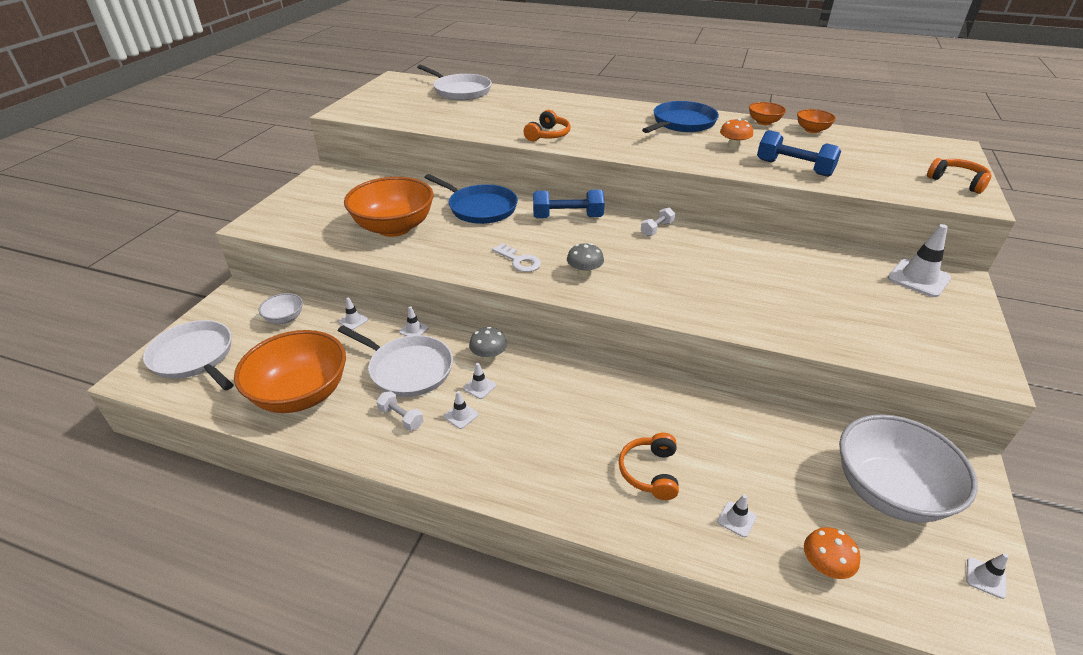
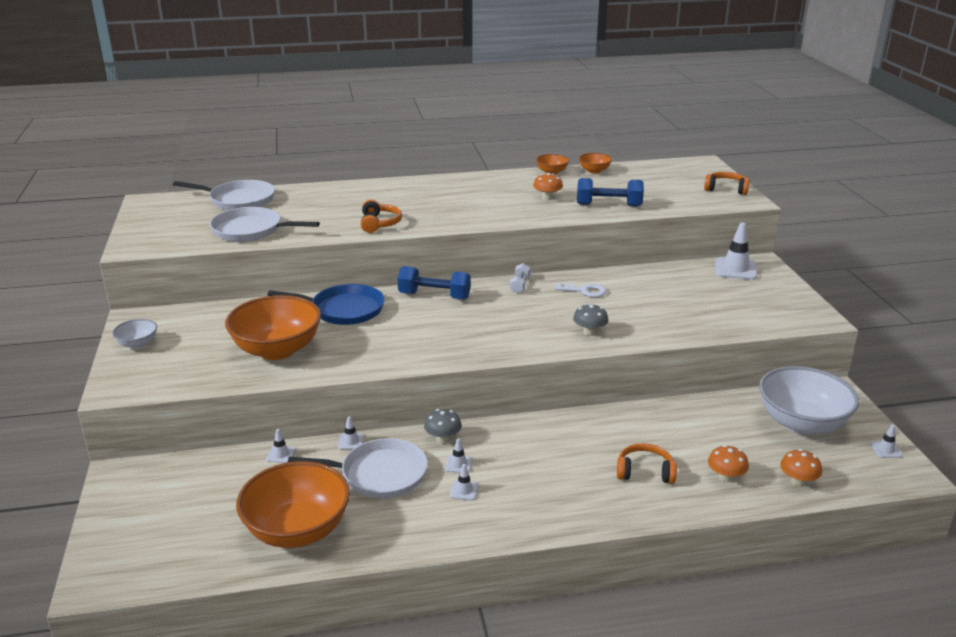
camera: 30 degrees left, 10 degrees down
white pan [143,320,234,391] -> white pan moved to [210,207,320,242]
white bowl [259,293,303,324] -> white bowl moved to [112,319,157,349]
white dumbbell [376,391,423,431] -> none
white key [492,243,541,272] -> white key moved to [554,282,607,297]
blue dumbbell [533,190,605,218] -> blue dumbbell turned 45 degrees clockwise [397,266,471,300]
grey mushroom [567,243,604,277] -> grey mushroom moved to [573,303,608,336]
orange headphones [619,433,679,500] -> orange headphones turned 120 degrees clockwise [617,443,677,484]
blue pan [642,101,719,133] -> none
white traffic cone [717,494,756,537] -> orange mushroom [708,445,749,482]

